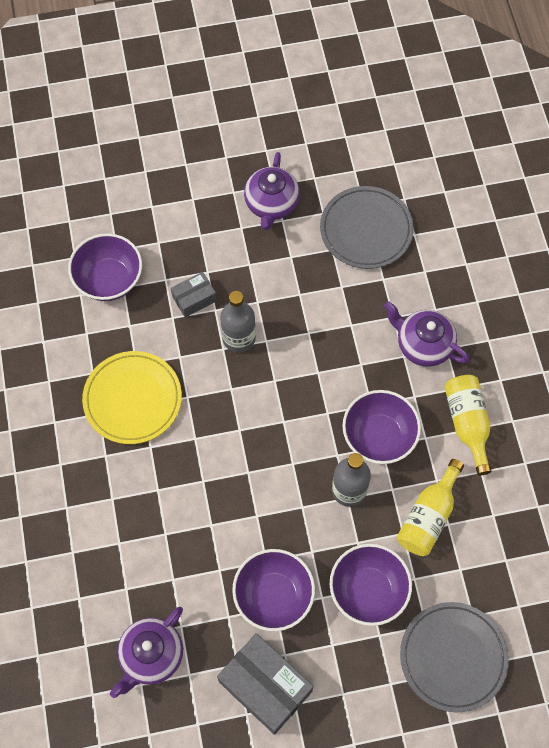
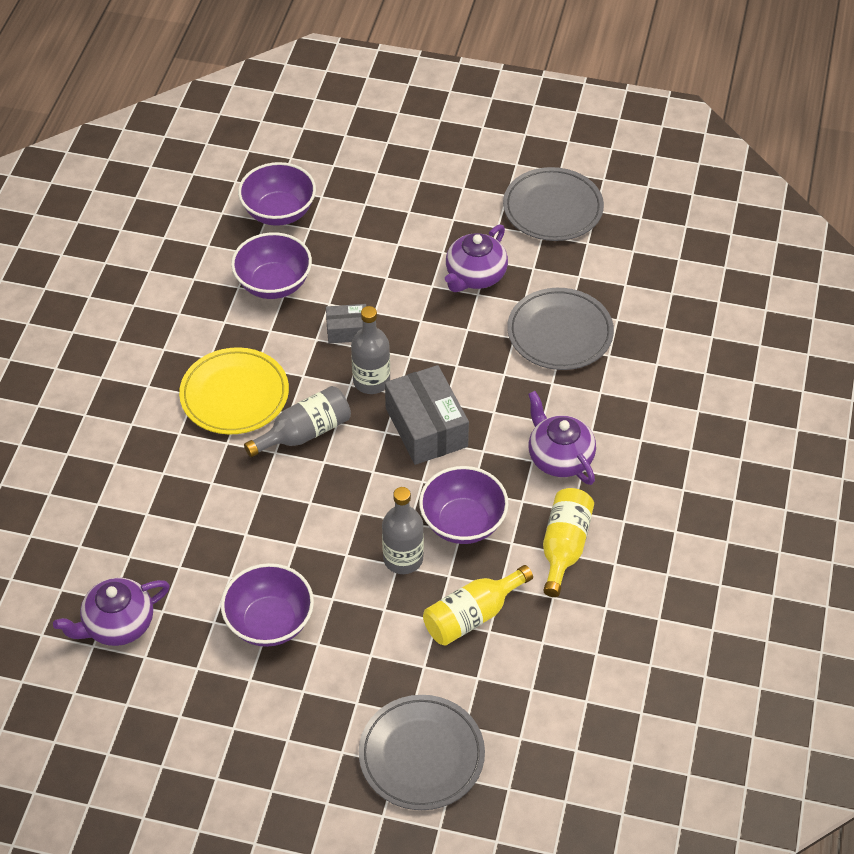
camera: 25 degrees right, 15 degrees down
grey box [217,633,314,735] -> grey box moved to [385,365,469,465]
purple bowl [330,544,412,626] -> purple bowl moved to [238,162,316,226]
none -> grey bottle [244,386,351,457]
none -> grey plate [503,167,604,241]

